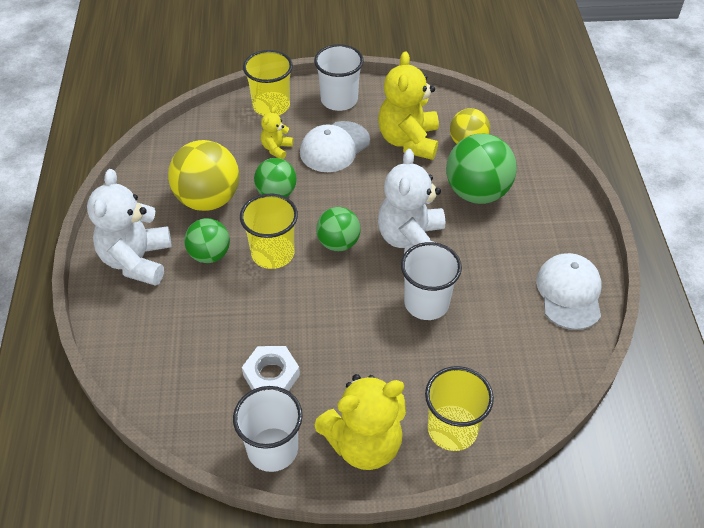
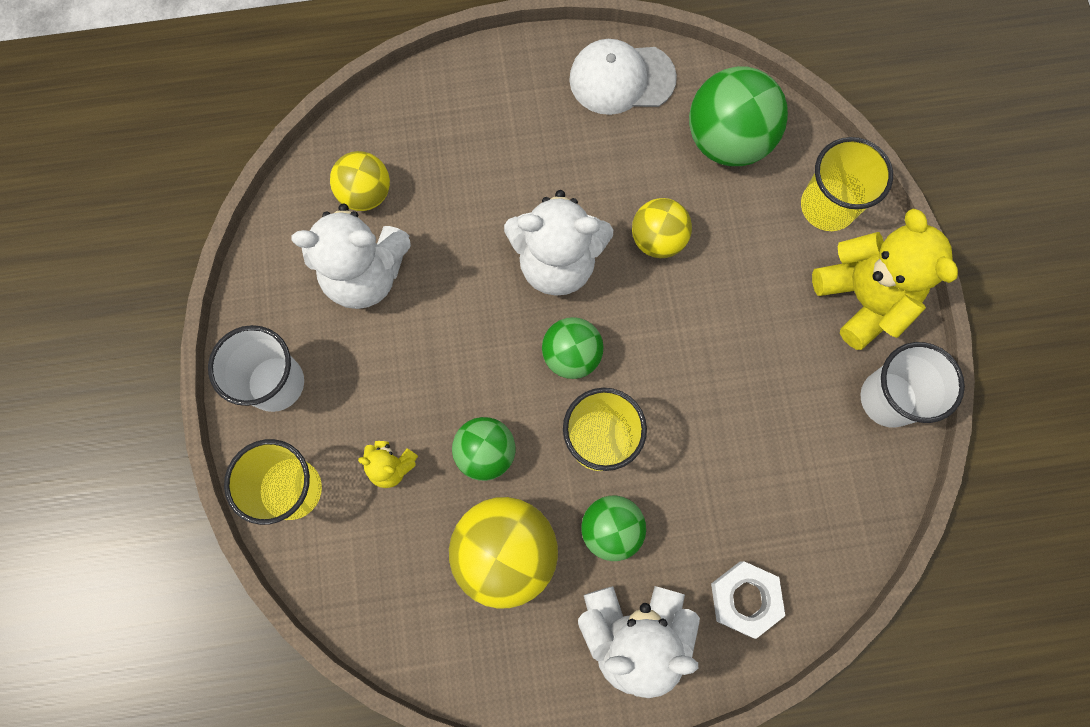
camera: 95 degrees left, 25 degrees up
white nut [242,346,300,391] -> white nut moved to [711,561,785,639]
white cap [300,121,370,172] -> none
yellow teddy bear [378,51,439,160] -> white teddy bear [291,204,411,309]
white cup [401,242,462,320] -> yellow ball [632,198,692,258]
green ball [446,134,517,204] -> green ball moved to [689,66,788,166]

